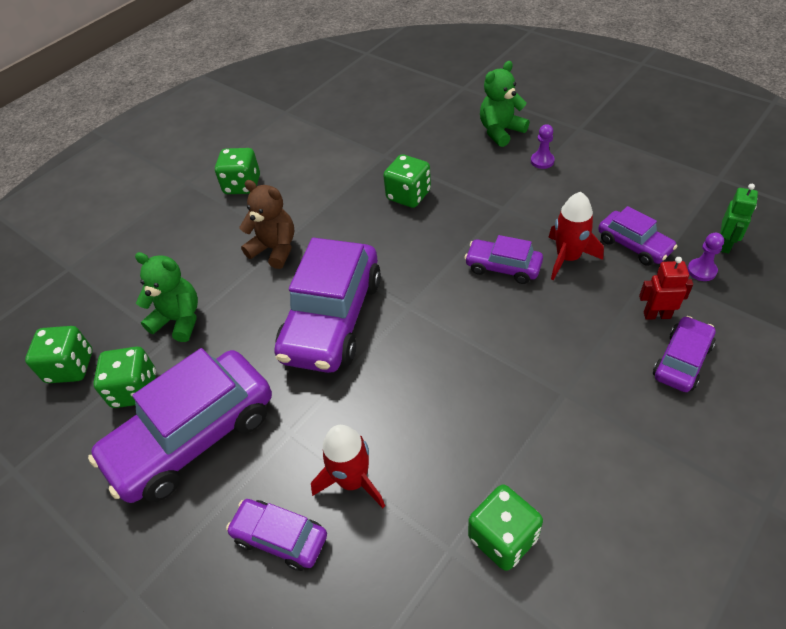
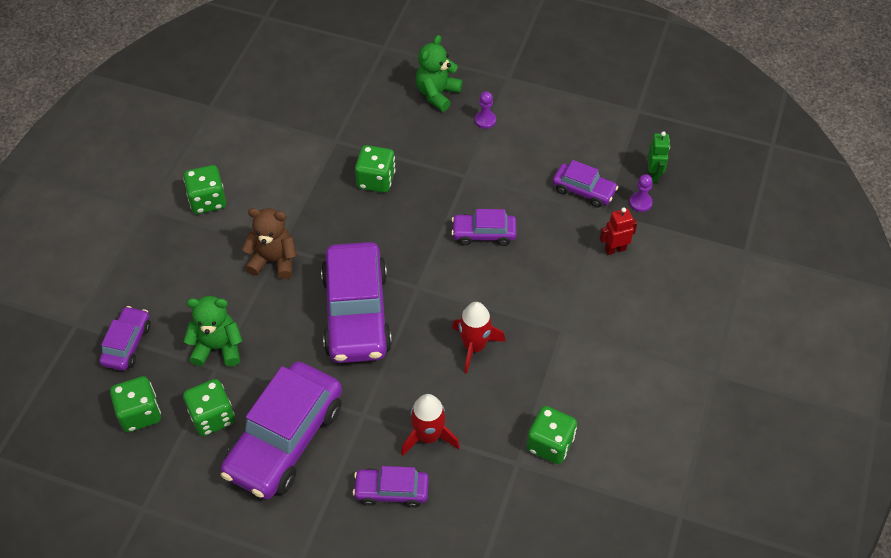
camera: 25 degrees left, 5 degrees up
red rocket [548,192,604,280] -> red rocket moved to [452,302,505,373]
purple car [653,316,716,392] -> purple car moved to [99,306,151,371]

